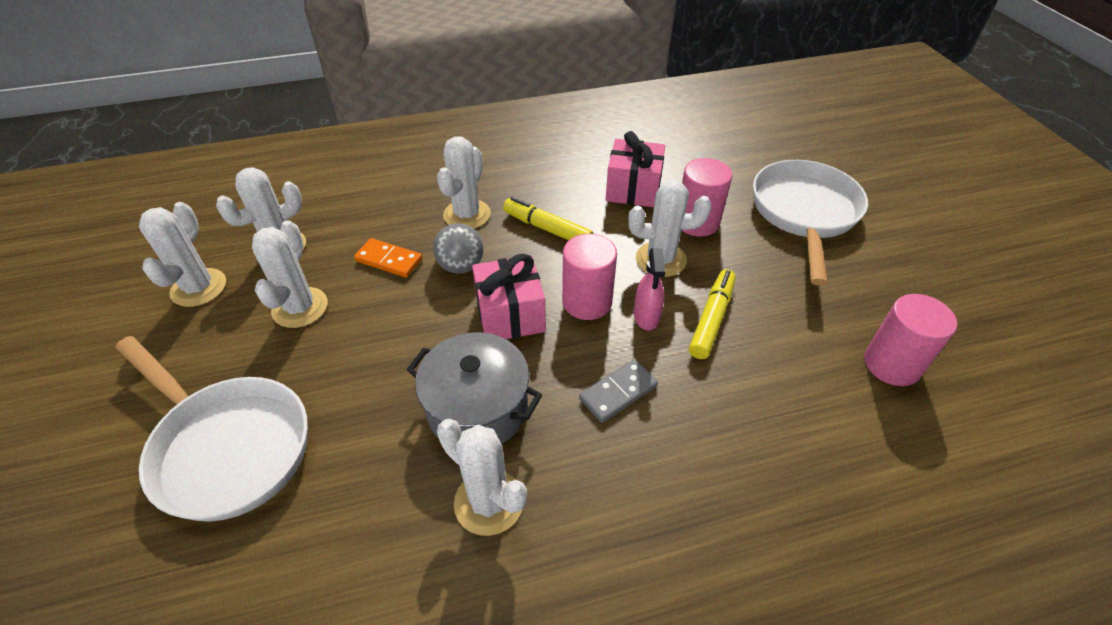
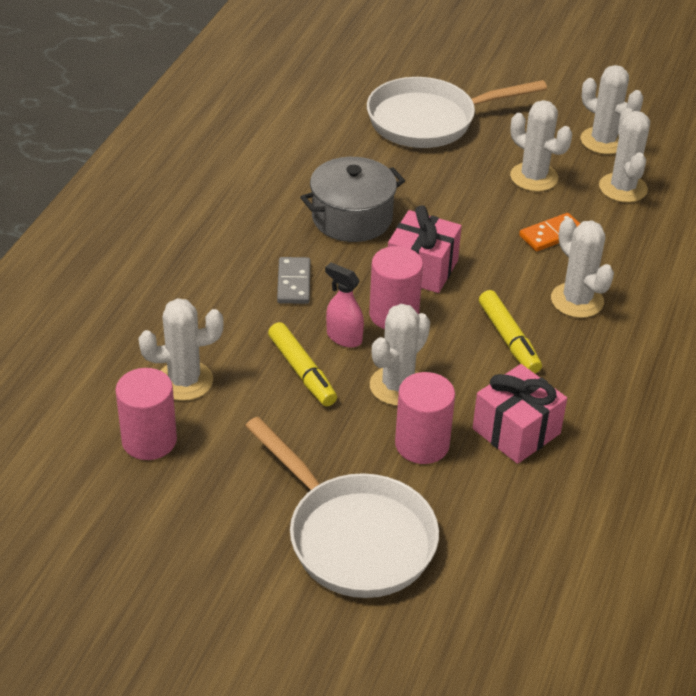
camera: 125 degrees right, 5 degrees down
grey ball [433,223,484,273] -> none
white cactus [437,419,527,536] -> white cactus moved to [138,298,224,401]
yellow marker [503,197,594,240] -> yellow marker turned 90 degrees clockwise [479,290,542,373]

